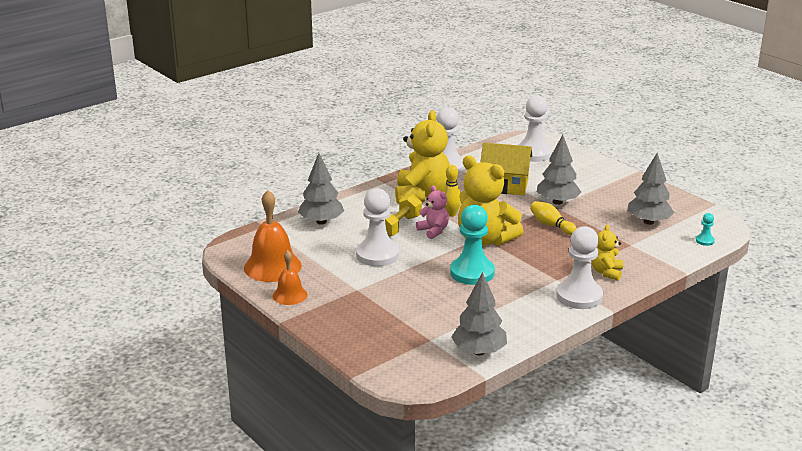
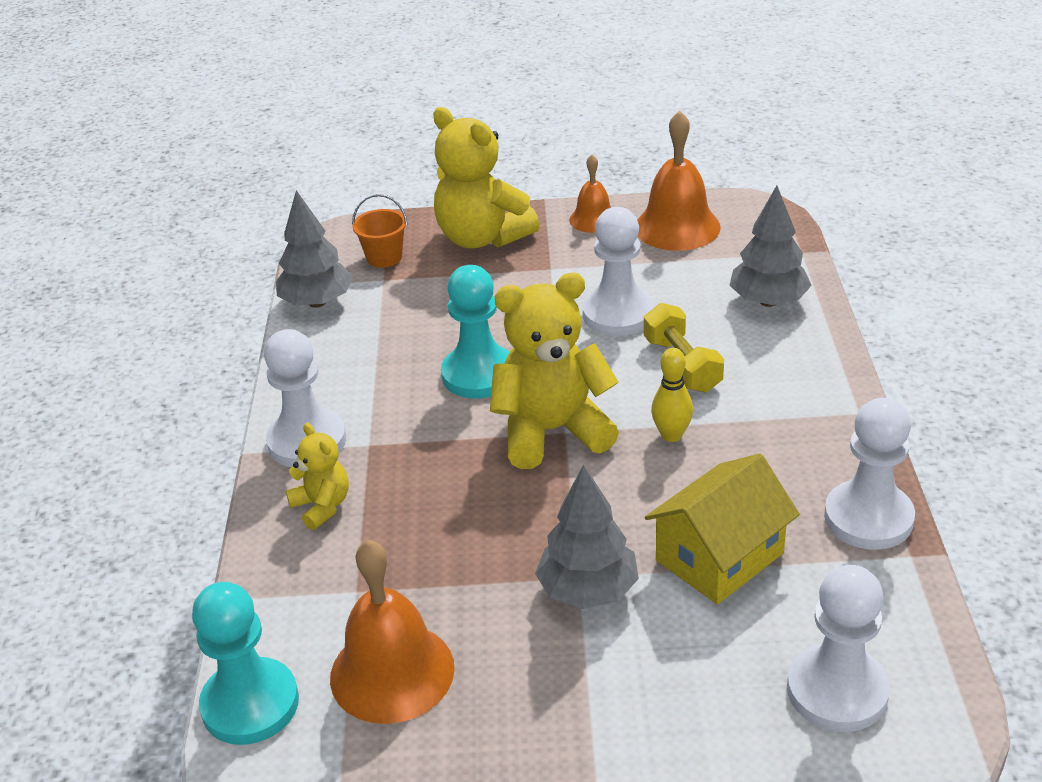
camera: 130 degrees right, 10 degrees up
yellow teddy bear [395,110,450,204] -> yellow teddy bear moved to [433,107,540,248]
pink teddy bear [416,185,449,239] -> none
yellow bowling pin [530,201,577,235] -> none
grey tree [627,153,674,225] -> orange bell [330,540,455,724]
turquoise pawn [696,213,715,246] -> turquoise pawn [192,582,299,745], size x2.31
none -> orange bucket [352,194,408,268]

